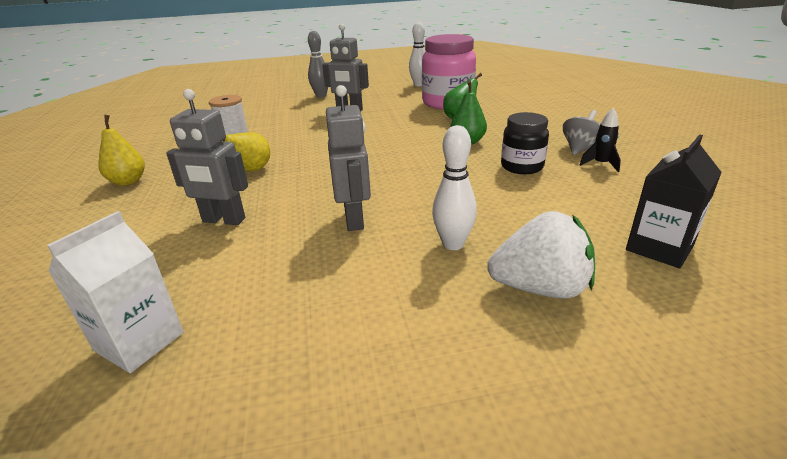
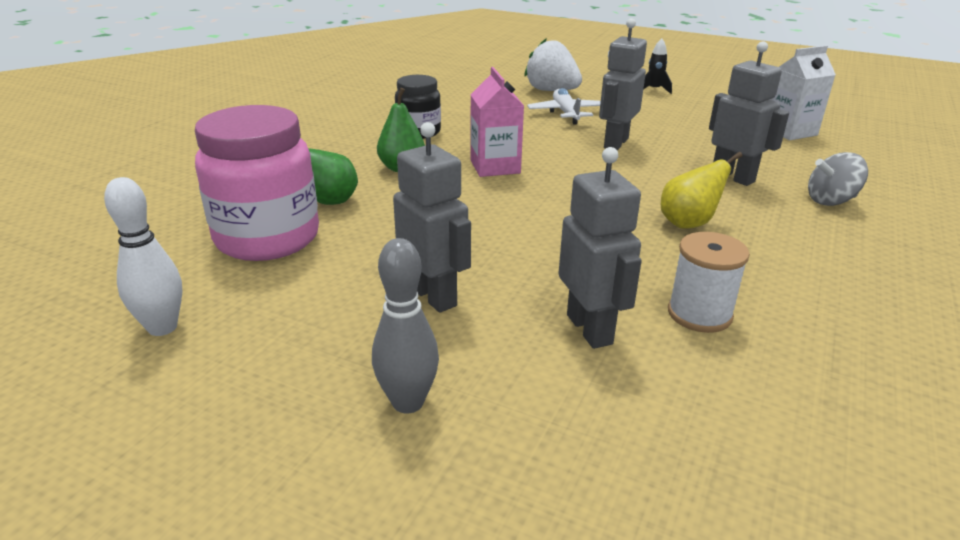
camera: 145 degrees left, 0 degrees up
yellow pear [98,115,145,186] -> none
white bowling pin [432,125,477,250] -> white plane [527,88,601,125]
grey spinning top [563,110,600,155] -> grey spinning top moved to [808,152,868,206]
black rocket [580,108,621,172] -> black rocket moved to [643,38,672,94]
black carton [626,134,722,268] -> none
none -> pink carton [470,67,524,177]
none -> grey robot [559,147,642,349]

